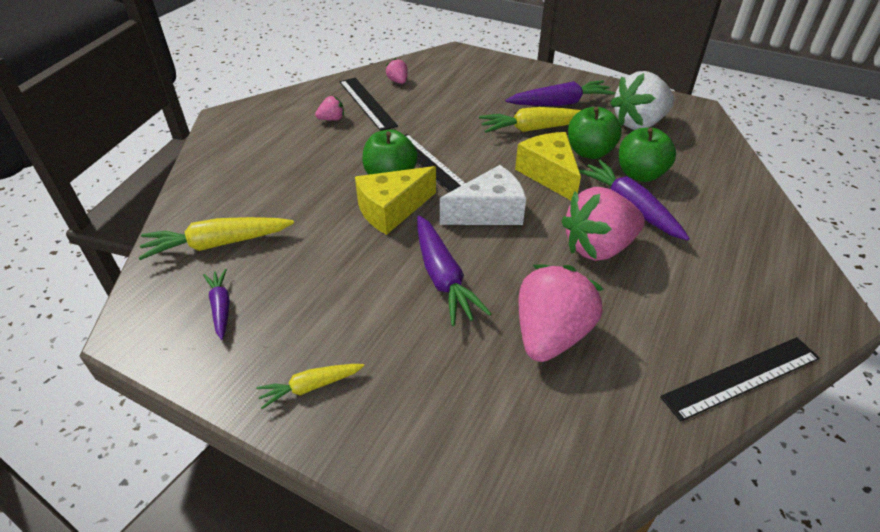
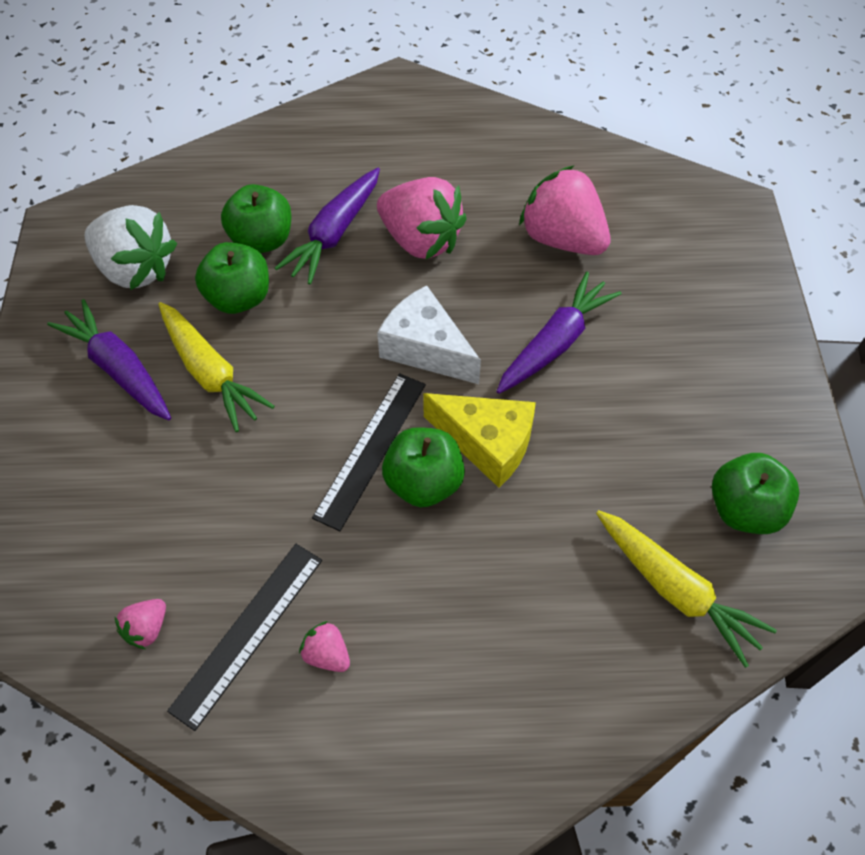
camera: 120 degrees left, 15 degrees up
purple carrot [203,269,230,340] -> green apple [712,453,799,534]
yellow carrot [256,364,364,409] -> none
yellow cheese [515,132,581,200] -> none
pink strawberry [519,265,603,362] -> pink strawberry turned 45 degrees clockwise [519,165,610,255]
black ruler [660,337,820,422] -> none

